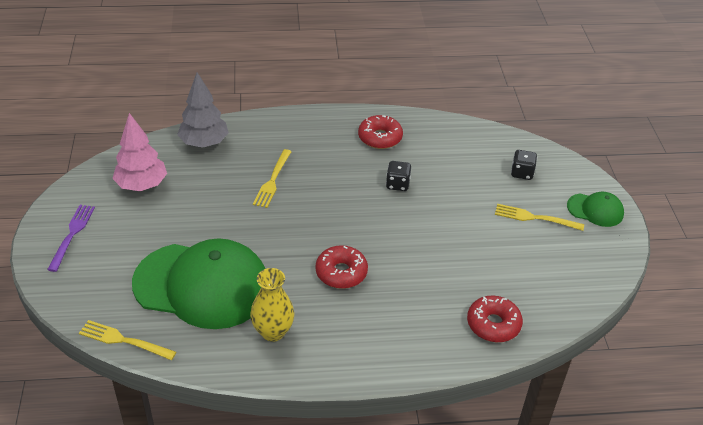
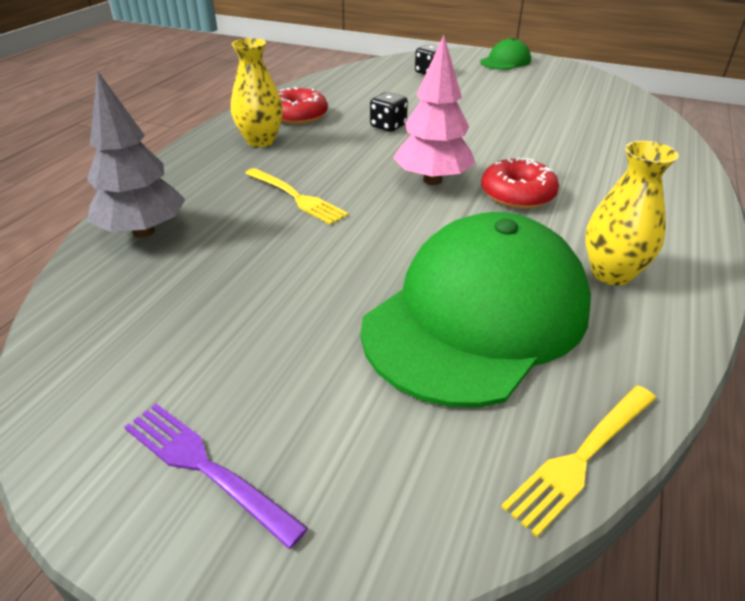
camera: 60 degrees left, 5 degrees down
pink tree [112,113,167,191] -> pink tree moved to [393,35,475,185]
red donut [467,295,523,342] -> none
yellow fork [495,204,584,231] -> none
none -> yellow vase [231,38,283,147]

